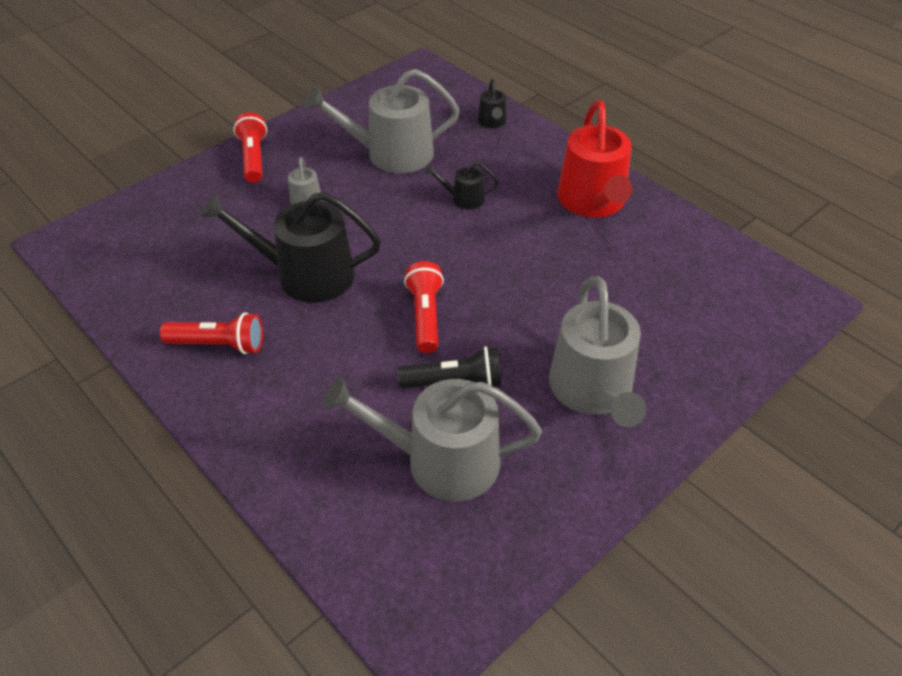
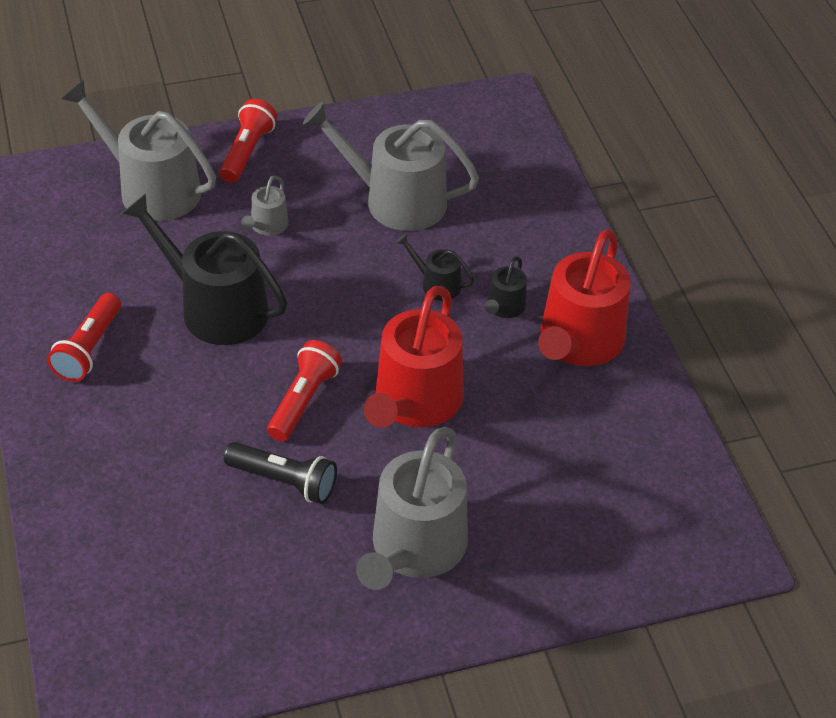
camera: 25 degrees right, 0 degrees up
red flashlight [160,313,263,354] -> red flashlight turned 75 degrees clockwise [47,293,121,382]
grey watering can [323,377,542,501] -> grey watering can moved to [62,80,216,221]
black watering can [478,79,506,128] -> black watering can moved to [485,256,527,318]
none -> red watering can [364,286,464,428]

